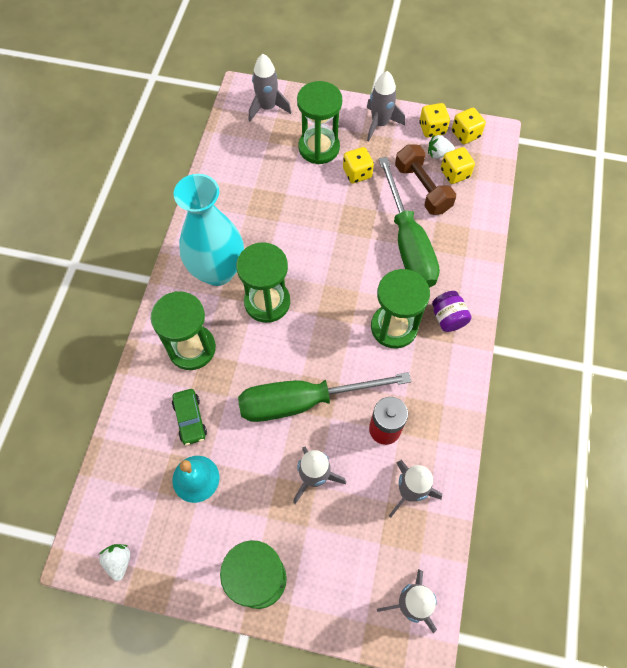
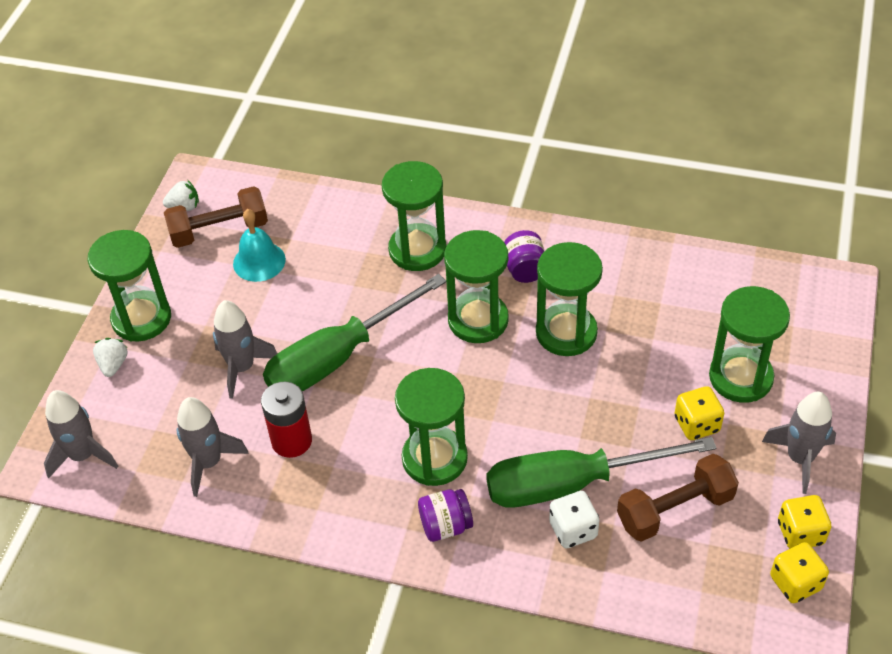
camera: 95 degrees right, 15 degrees down
green car [172,389,207,445] -> none
turquoise vase [174,174,244,286] -> purple jar [504,230,544,283]
green screwdriver [238,372,411,422] -> green screwdriver turned 120 degrees counterclockwise [263,274,446,392]
grey rocket [249,54,292,122] -> none
white strawberry [428,135,455,159] -> white strawberry moved to [93,338,128,377]
yellow dice [441,147,475,184] -> none
none -> brown dumbbell [164,186,268,248]
none -> green hourglass [536,242,603,356]
none -> white dice [549,491,599,548]

